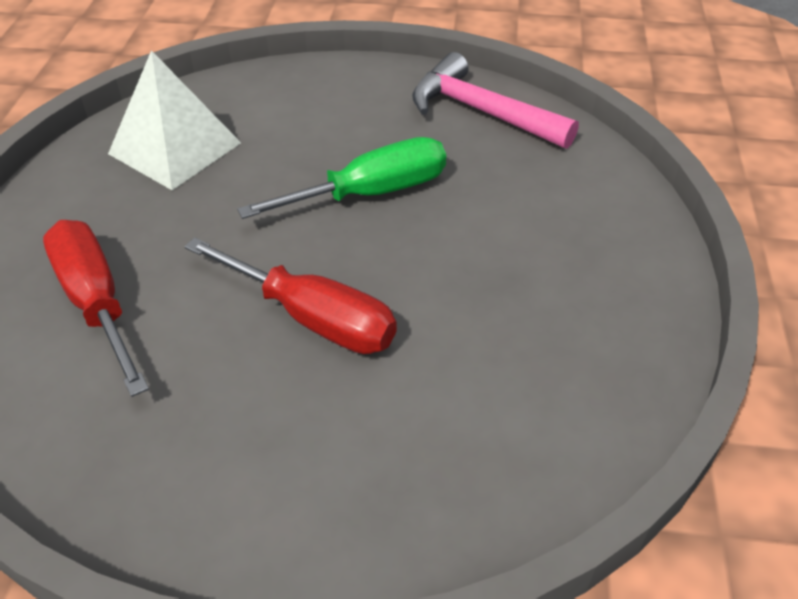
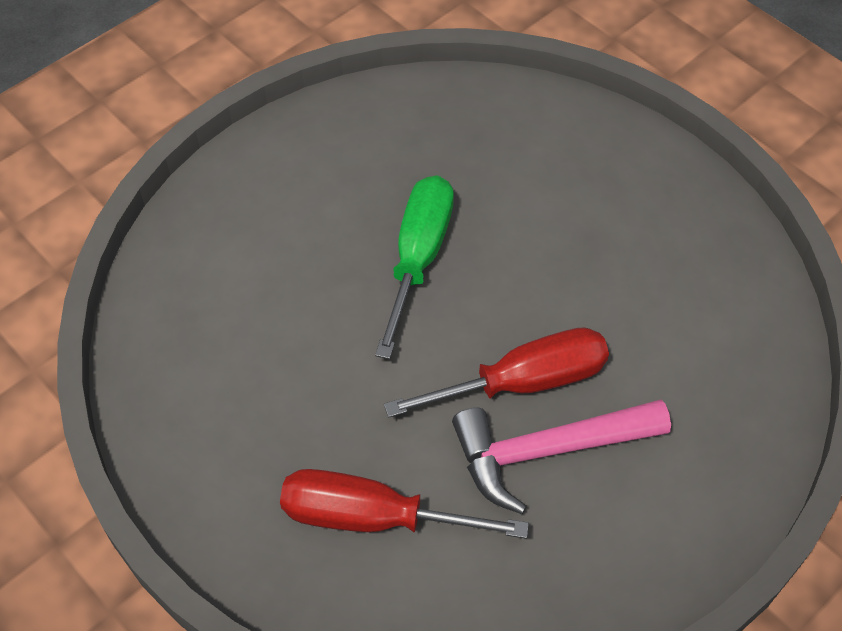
camera: 50 degrees left, 10 degrees up
white pyramid [108,50,241,190] -> none
pink hammer [412,52,579,149] -> pink hammer moved to [452,400,671,514]

